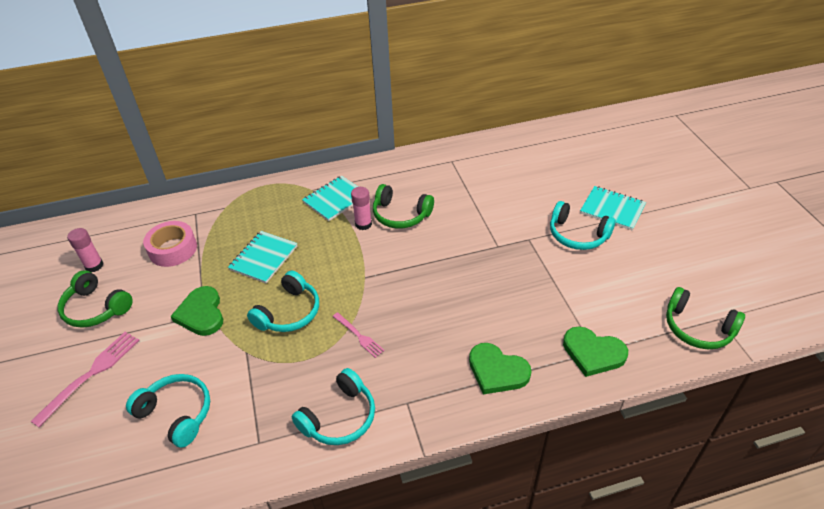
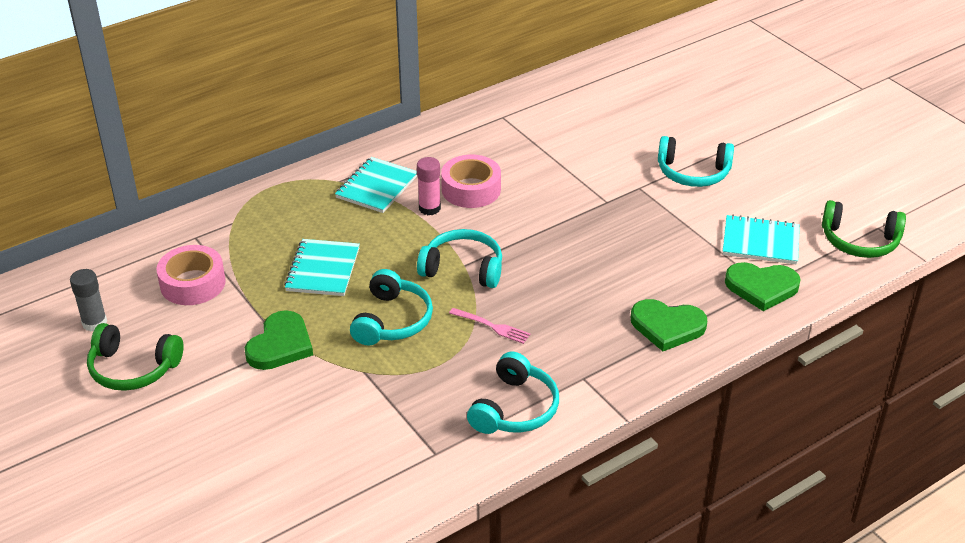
camera: 20 degrees left, 5 degrees down
pink fork [31,332,140,427] -> none
pink glue stick [67,228,104,272] -> grey glue stick [70,269,107,332]
turquoise headphones [126,374,210,448] -> turquoise headphones moved to [417,229,502,288]
green heart [170,286,223,336] -> green heart turned 120 degrees counterclockwise [245,310,313,370]
green headphones [373,184,434,229] -> pink tape [441,155,501,208]
turquoise notebook [580,186,646,231] -> turquoise notebook moved to [723,215,800,264]

